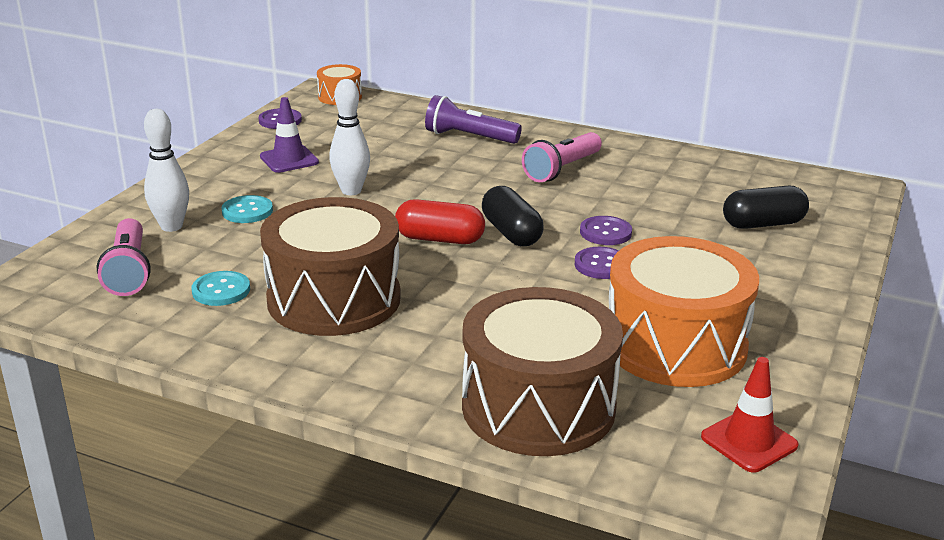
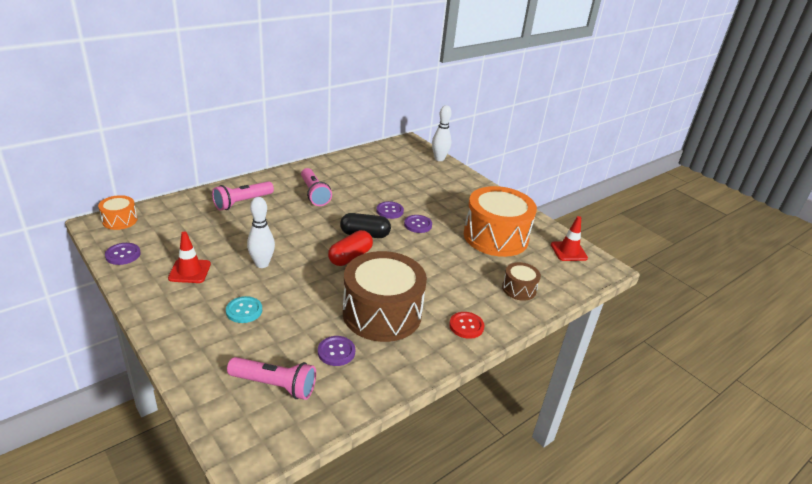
camera: 65 degrees left, 5 degrees up
white bowling pin [144,109,189,232] -> white bowling pin moved to [432,105,452,161]
turquoise button [191,271,250,306] -> purple button [318,336,355,366]
purple traffic cone [260,97,319,173] -> red traffic cone [168,231,211,283]
purple flashlight [425,95,522,144] -> pink flashlight [212,181,274,211]
brown drum [462,287,623,456] -> brown drum [502,262,541,301], size x0.47
black capsule [723,186,809,229] -> none
none -> red button [449,312,484,339]

